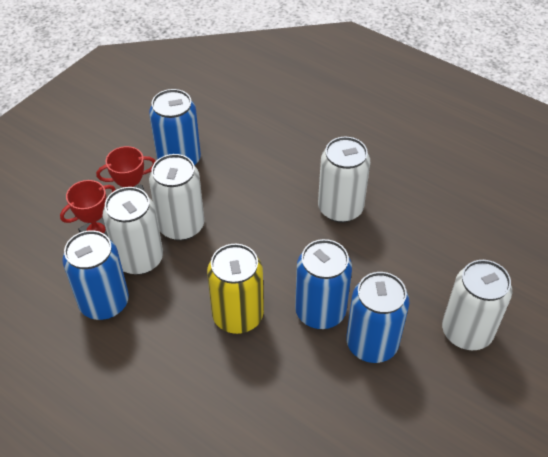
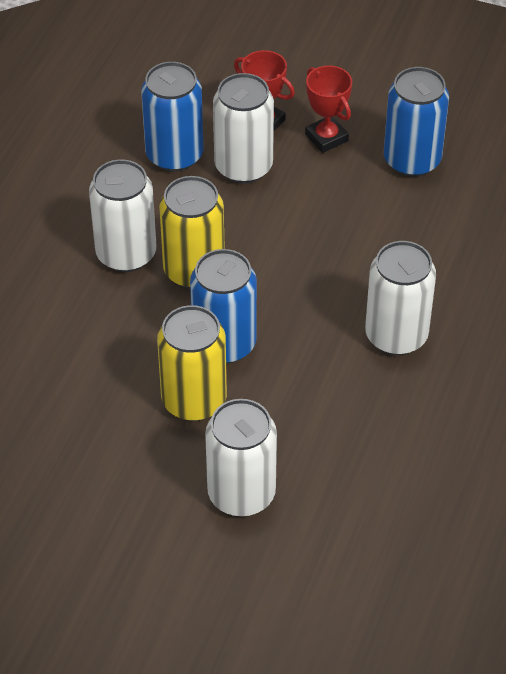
camera: 75 degrees right, 0 degrees up
white can [149,154,204,241] -> white can moved to [89,160,156,272]
blue can [346,272,409,363] -> yellow can [157,305,227,421]

